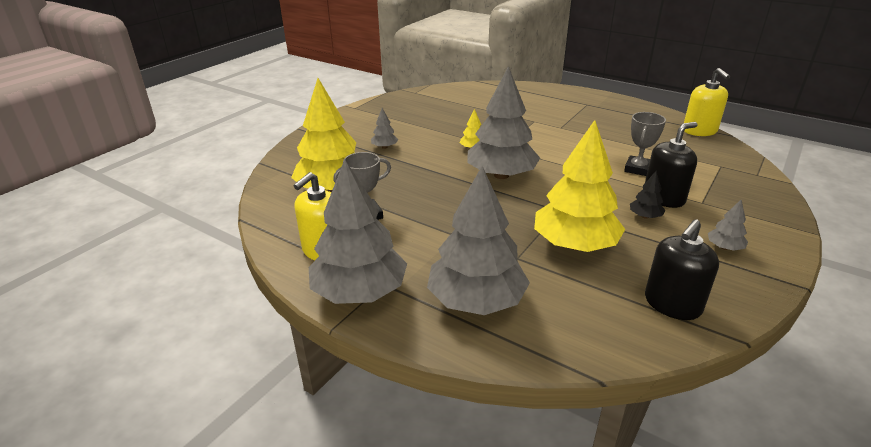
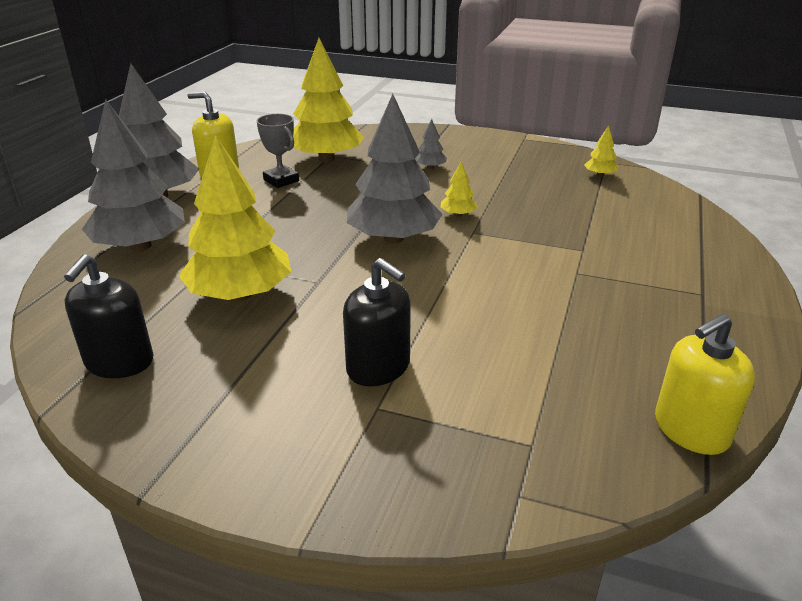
camera: 75 degrees right, 0 degrees up
grey trophy [624,112,666,176] -> none
black tree [630,171,666,219] -> none
black soap dispenser [645,219,719,320] -> black soap dispenser turned 105 degrees counterclockwise [64,254,154,378]
grey tree [708,200,748,251] -> none
none -> yellow tree [584,126,618,177]

